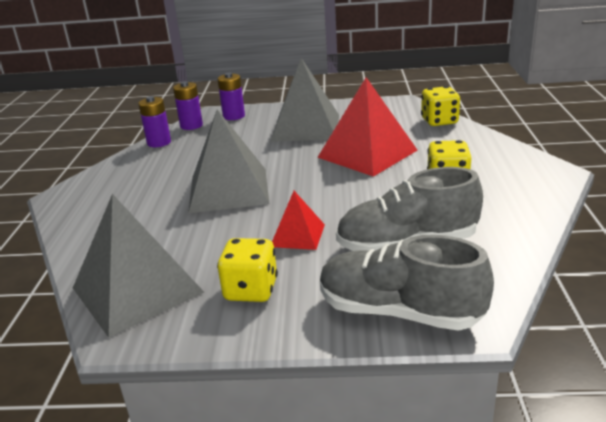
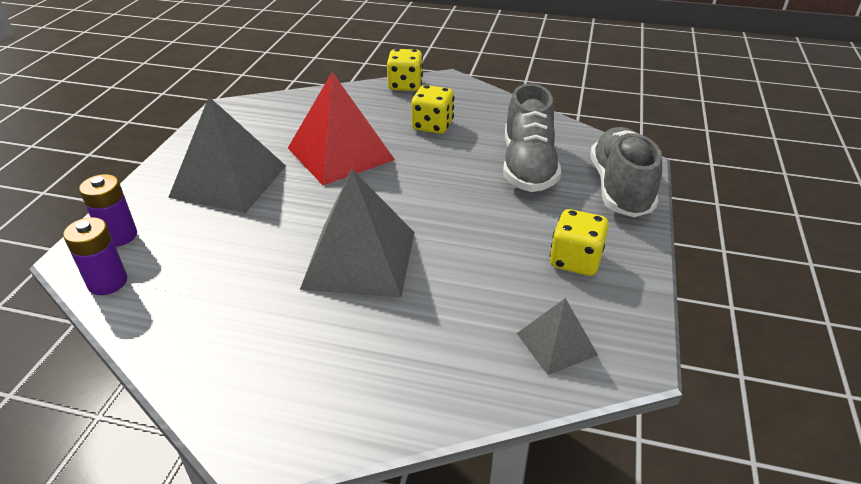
camera: 80 degrees left, 10 degrees up
grey pyramid [73,194,204,338] -> grey pyramid [517,298,598,375], size x0.52
purple battery [138,96,171,147] -> none
red pyramid [272,191,325,250] -> none
grey shoe [320,235,494,331] -> grey shoe turned 150 degrees clockwise [590,127,662,217]
yellow dice [421,86,460,126] -> yellow dice moved to [387,49,423,91]

